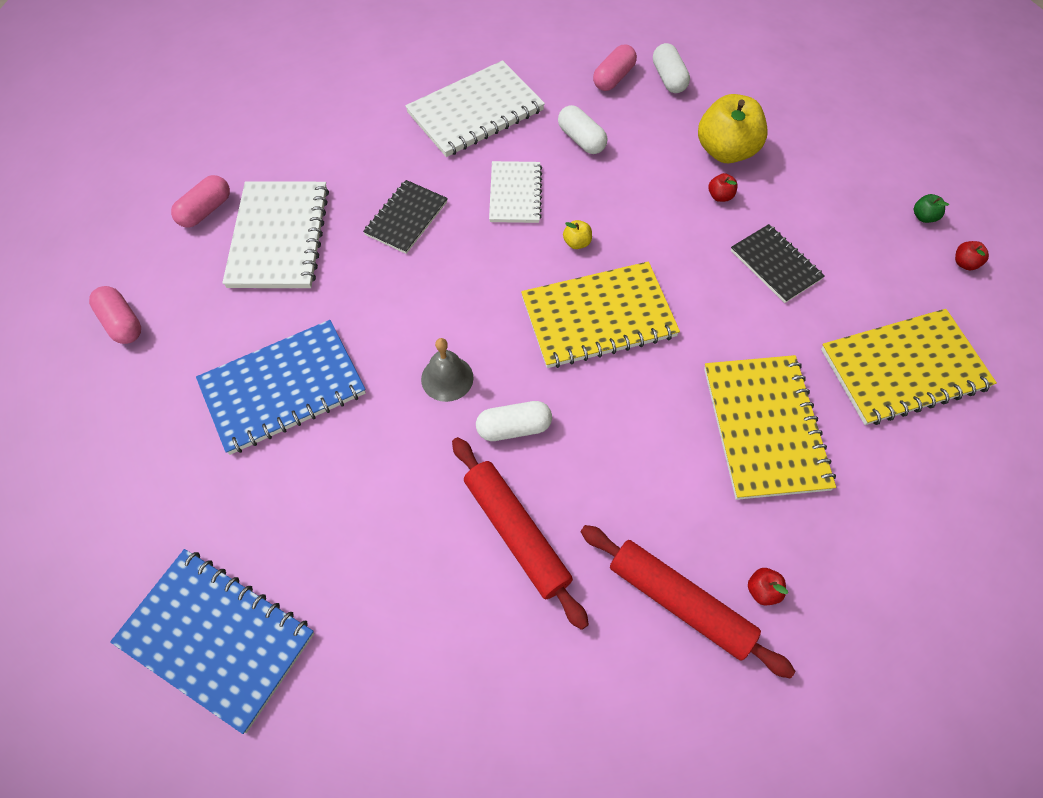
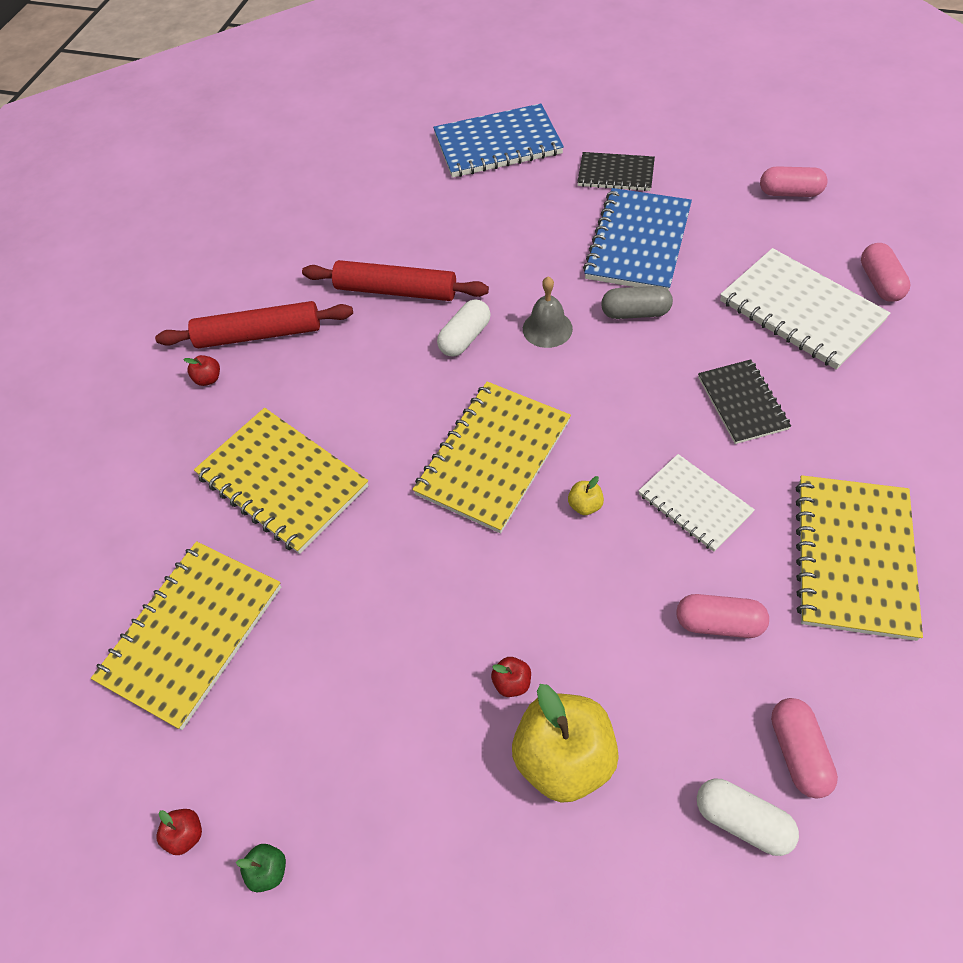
camera: 140 degrees right, 5 degrees down
white notebook [405,60,545,157] -> yellow notebook [796,475,923,641]
white capsule [558,105,607,154] -> pink capsule [676,594,769,638]
black notebook [731,224,825,303] -> black notebook moved to [577,152,655,191]
none -> grey capsule [601,286,673,319]

